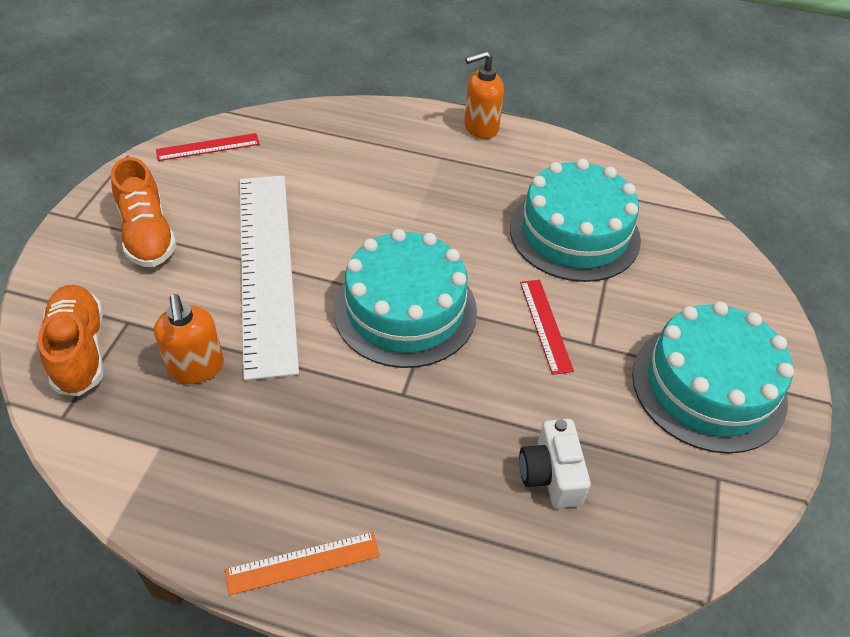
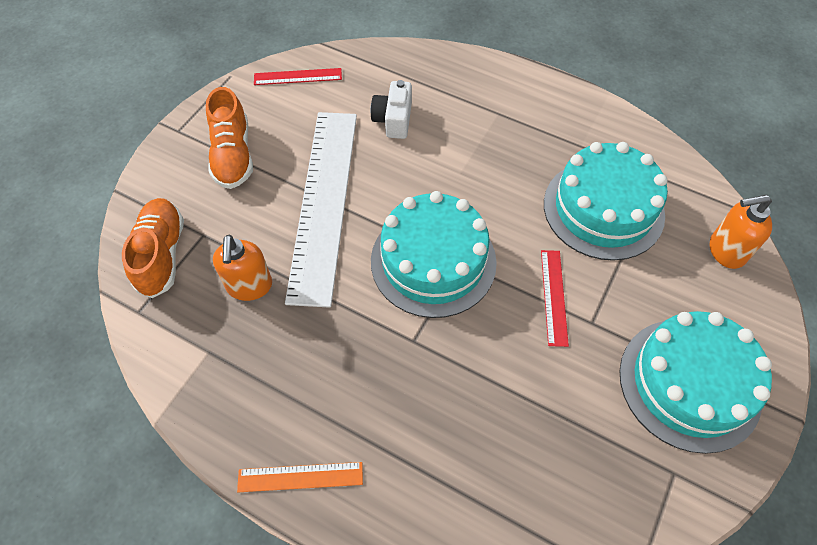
camera: 15 degrees right, 10 degrees up
orange soap dispenser [464,51,504,139] -> orange soap dispenser moved to [710,195,772,269]
white camera [519,419,591,508] -> white camera moved to [370,80,412,139]

